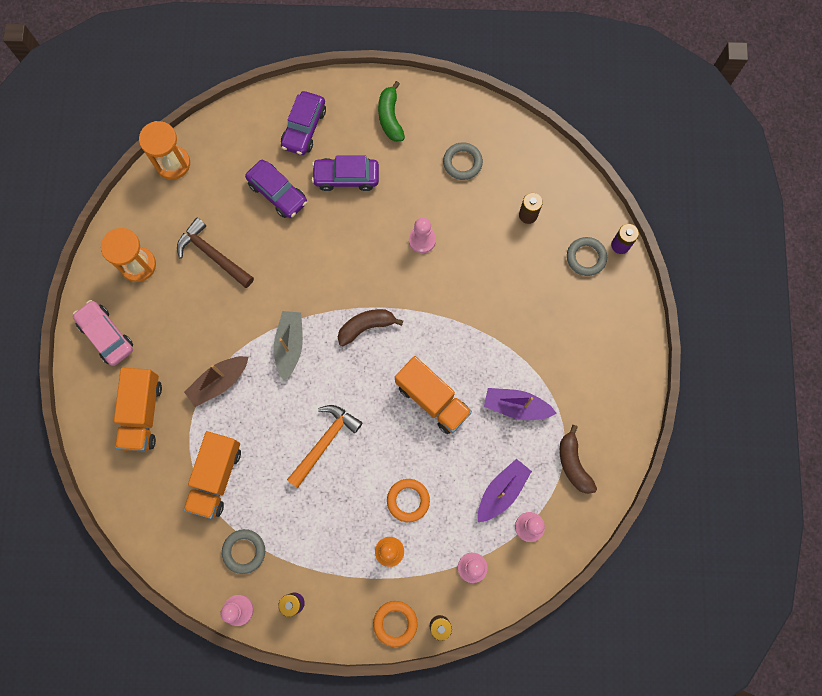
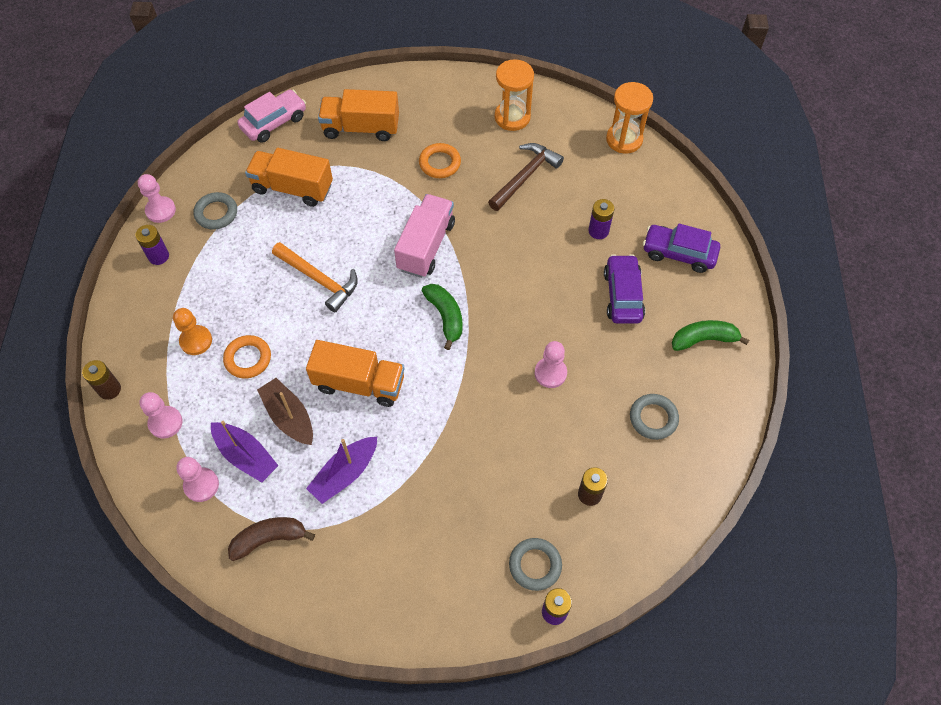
camera: 90 degrees right, 15 degrees down
pink car [73,300,133,366] -> pink car moved to [237,90,306,143]
brown boat [184,356,249,407] -> brown boat moved to [257,378,313,445]
purple car [245,160,307,218] -> purple battery [588,199,614,239]
grey boat [274,311,303,381] -> pink truck [394,194,455,278]
brown banana [338,309,403,346] -> green banana [422,284,463,350]
orange ring [373,601,418,647] -> orange ring moved to [419,143,461,178]
orange truck [395,356,472,434] -> orange truck turned 120 degrees counterclockwise [306,340,405,407]
purple boat [484,388,557,420] -> purple boat turned 150 degrees counterclockwise [306,437,377,504]

